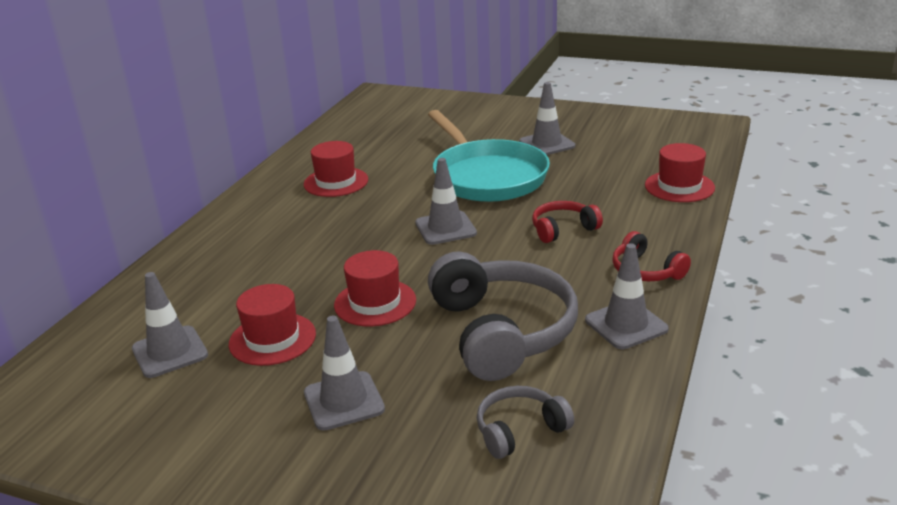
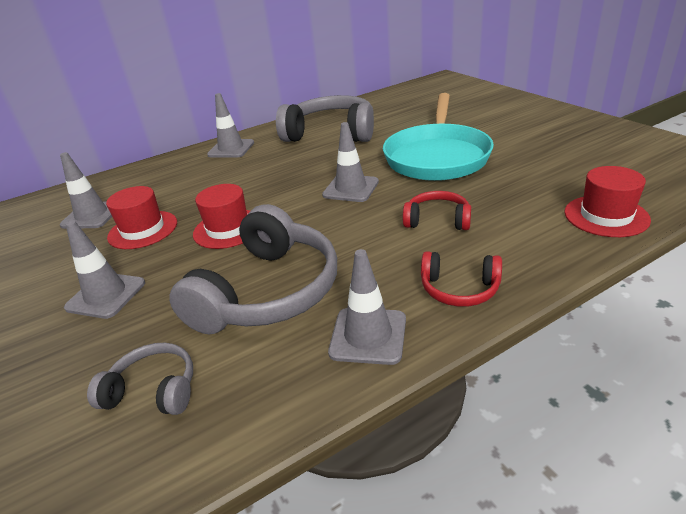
camera: 40 degrees right, 5 degrees up
red hat [304,141,368,197] -> grey headphones [276,95,374,142]
grey traffic cone [519,82,575,155] -> grey traffic cone moved to [207,93,254,158]
red headphones [612,231,691,281] -> red headphones turned 75 degrees counterclockwise [421,251,502,307]

